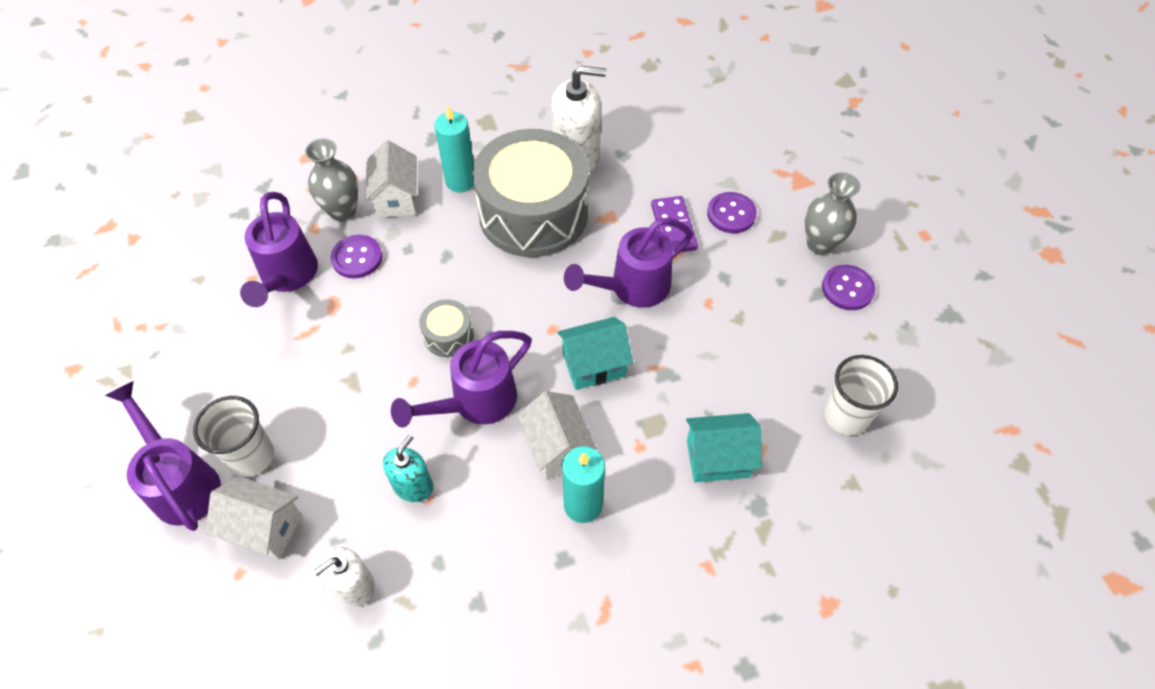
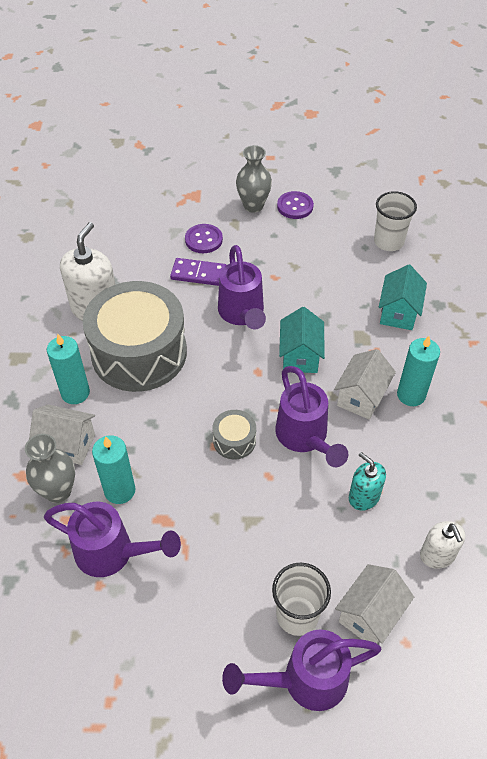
camera: 70 degrees left, 5 degrees down
purple button [331,235,382,279] -> turquoise candle [92,435,135,504]
white house [517,391,597,480] -> white house turned 60 degrees counterclockwise [334,349,396,420]

